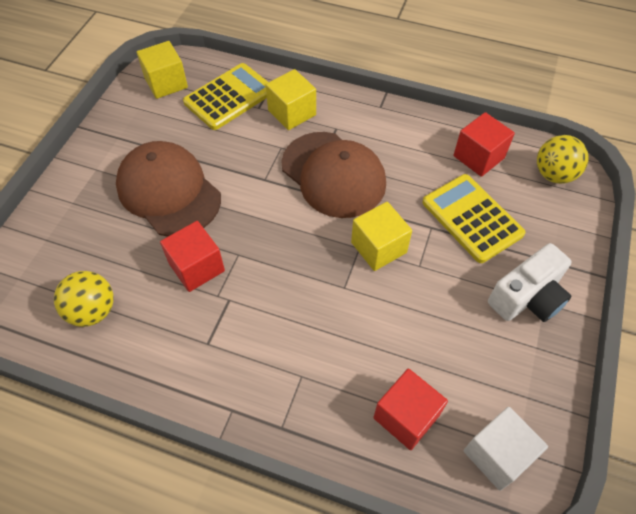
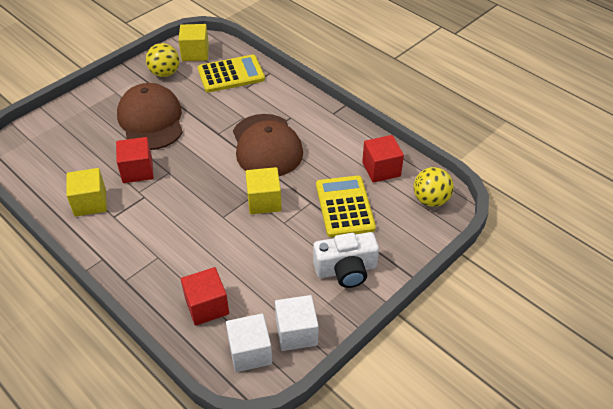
camera: 25 degrees right, 10 degrees down
yellow ball [54,271,114,327] -> yellow ball moved to [146,43,180,77]
yellow cube [266,69,316,130] -> yellow cube moved to [66,168,107,217]
none -> white cube [275,295,319,351]

